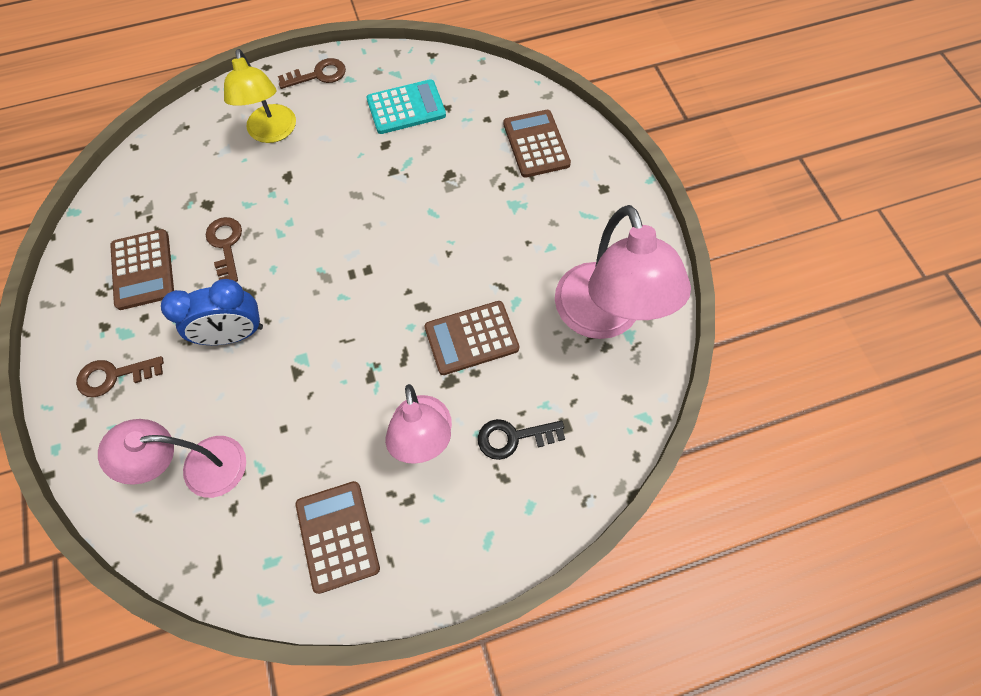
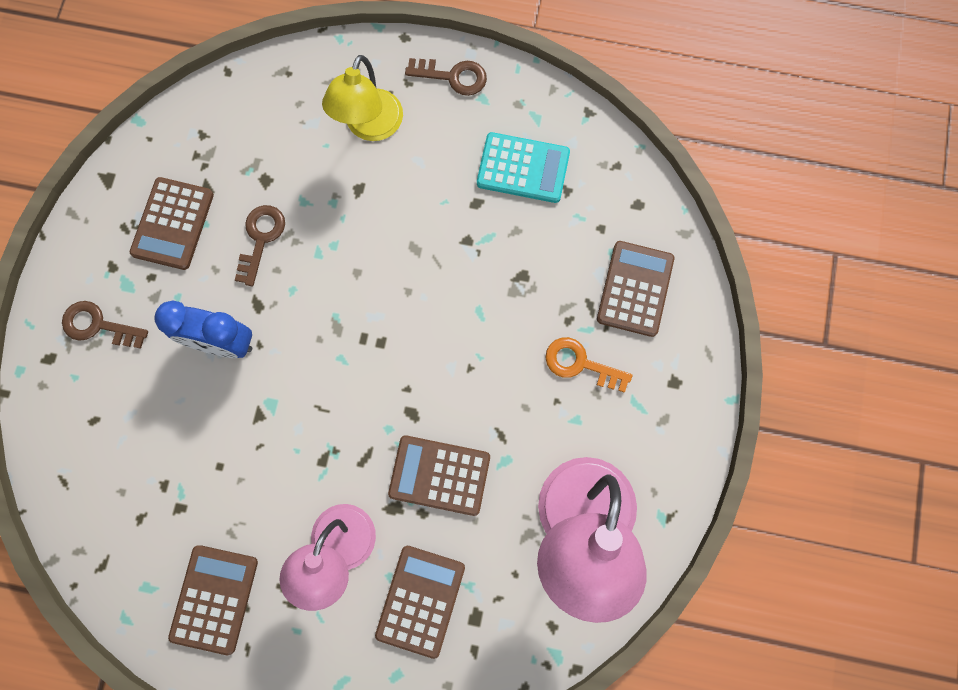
camera: 30 degrees right, 10 degrees up
pink lamp [98,419,246,498] -> none
black key [478,419,565,460] -> brown calculator [375,546,465,659]
none -> orange key [545,337,633,393]

